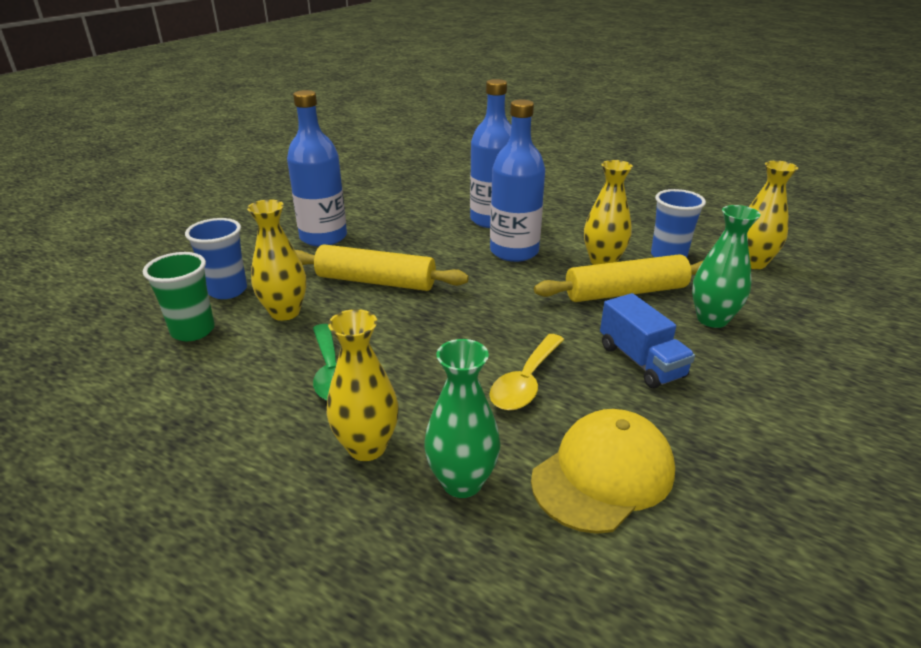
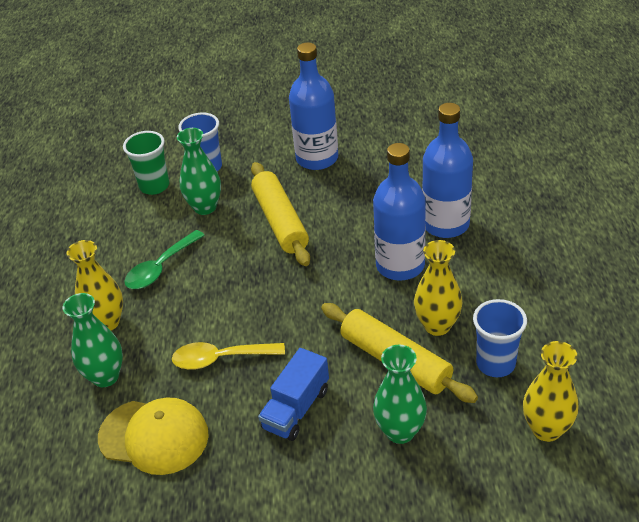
camera: 60 degrees right, 10 degrees up
yellow vase [247,199,307,321] -> green vase [177,128,221,215]

